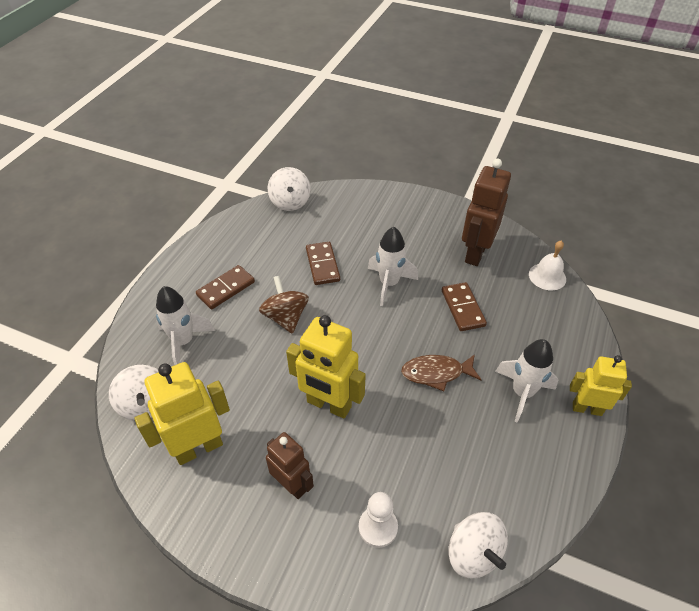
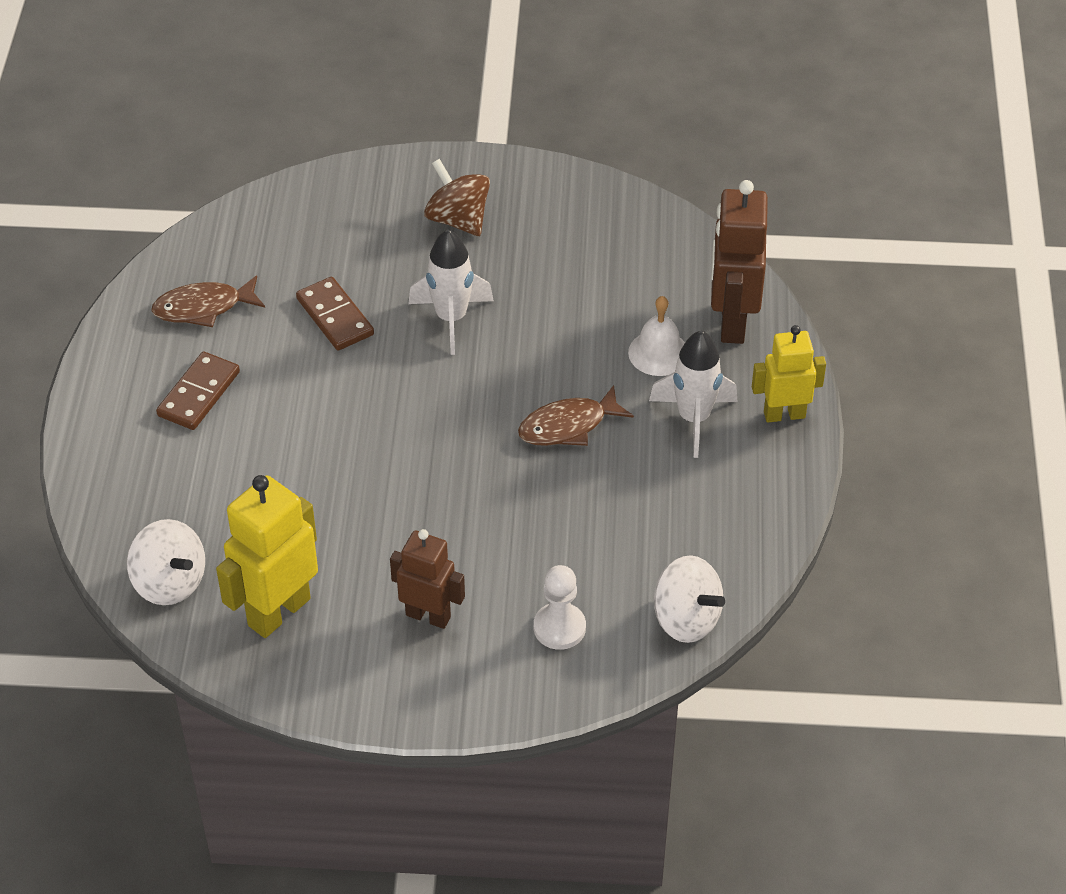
camera: 20 degrees left, 0 degrees up
white rocket [156,286,215,365] -> none
brown spinning top [259,276,309,334] -> brown spinning top moved to [424,159,490,236]
white spinning top [268,167,311,211] -> none
yellow robot [286,315,366,419] -> none
brown domino [442,282,487,331] -> none
brown robot [462,158,511,266] -> brown robot moved to [711,180,768,344]
white bell [529,241,566,290] -> white bell moved to [628,296,685,376]
none -> brown fish [151,275,265,327]

